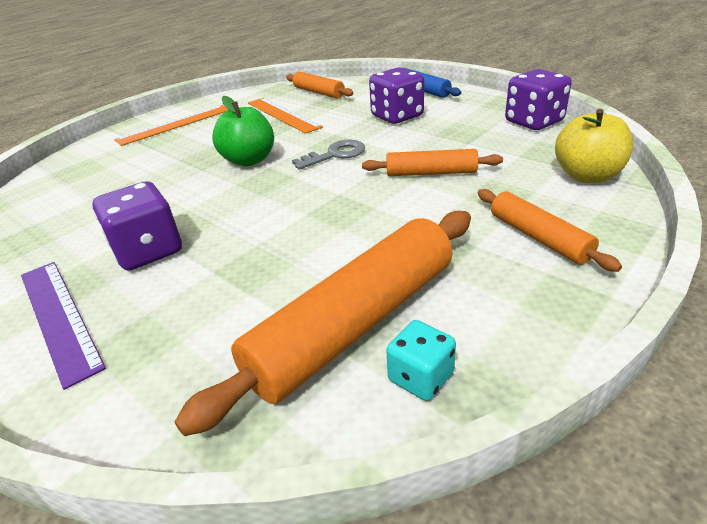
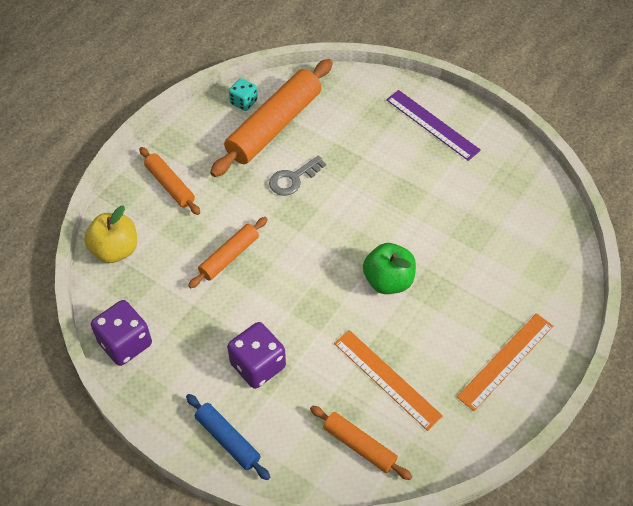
camera: 170 degrees right, 20 degrees up
purple dice [92,181,182,270] -> none
grey key [292,139,365,170] -> grey key moved to [269,155,326,196]
orange rolling pin [362,149,503,176] -> orange rolling pin turned 45 degrees counterclockwise [188,217,268,288]

